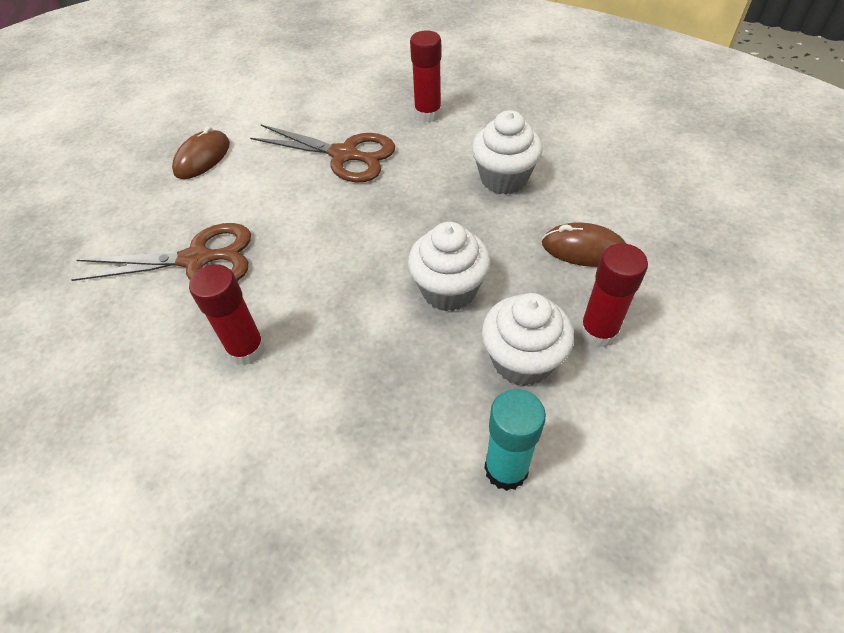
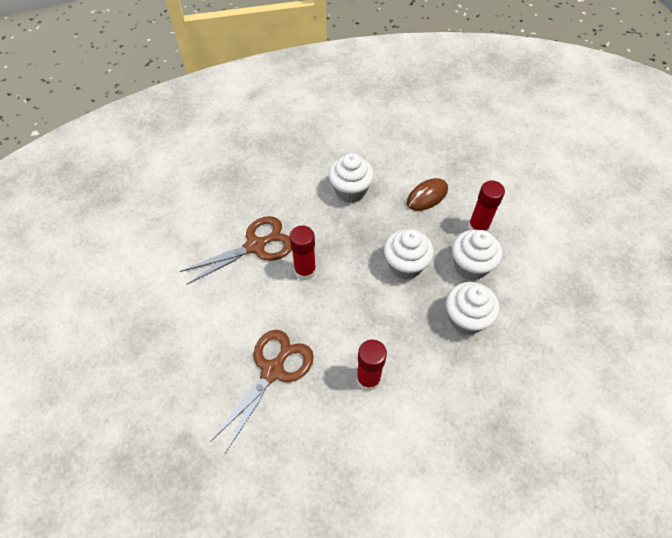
camera: 55 degrees left, 5 degrees up
brown mouse [172,127,230,179] -> none
red glue stick [410,30,442,123] -> red glue stick moved to [289,225,316,280]
turquoise glue stick [484,389,546,491] -> none
none -> white cupcake [446,282,500,335]

